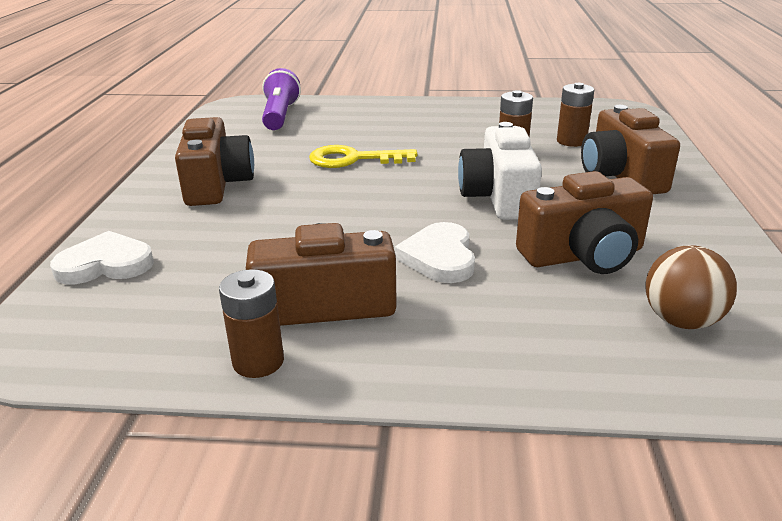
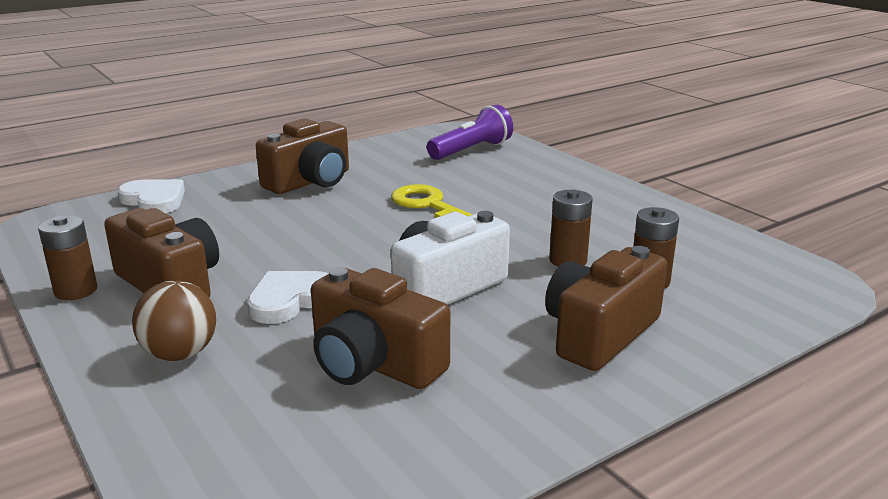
camera: 50 degrees right, 5 degrees down
brown ball [645,245,737,329] -> brown ball moved to [132,281,216,361]

